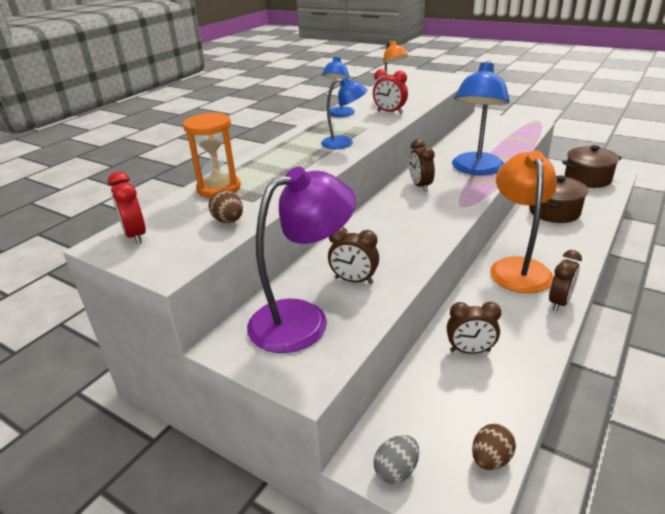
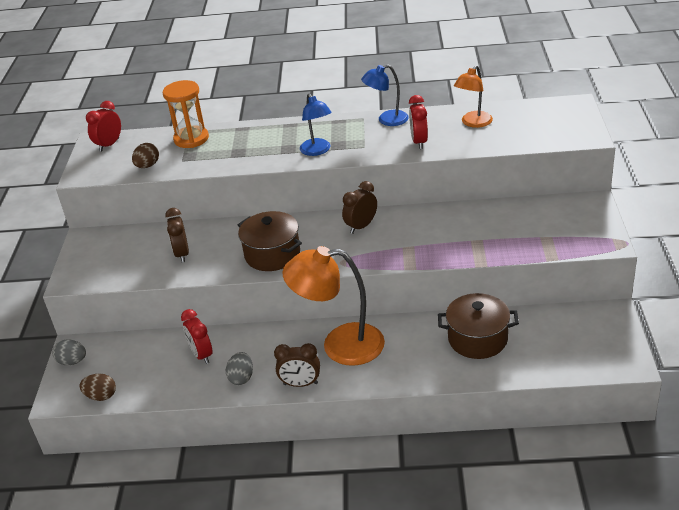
camera: 60 degrees right, 5 degrees up
purple lamp [247,167,356,353] -> none
brown clock [447,302,501,354] -> red clock [181,309,212,364]
blue lamp [452,60,510,175] -> none
orange lamp [490,150,557,293] -> orange lamp turned 150 degrees counterclockwise [283,246,385,366]
brown pot [562,145,622,188] -> brown pot moved to [238,211,302,271]
none -> grey egg [226,352,253,385]

